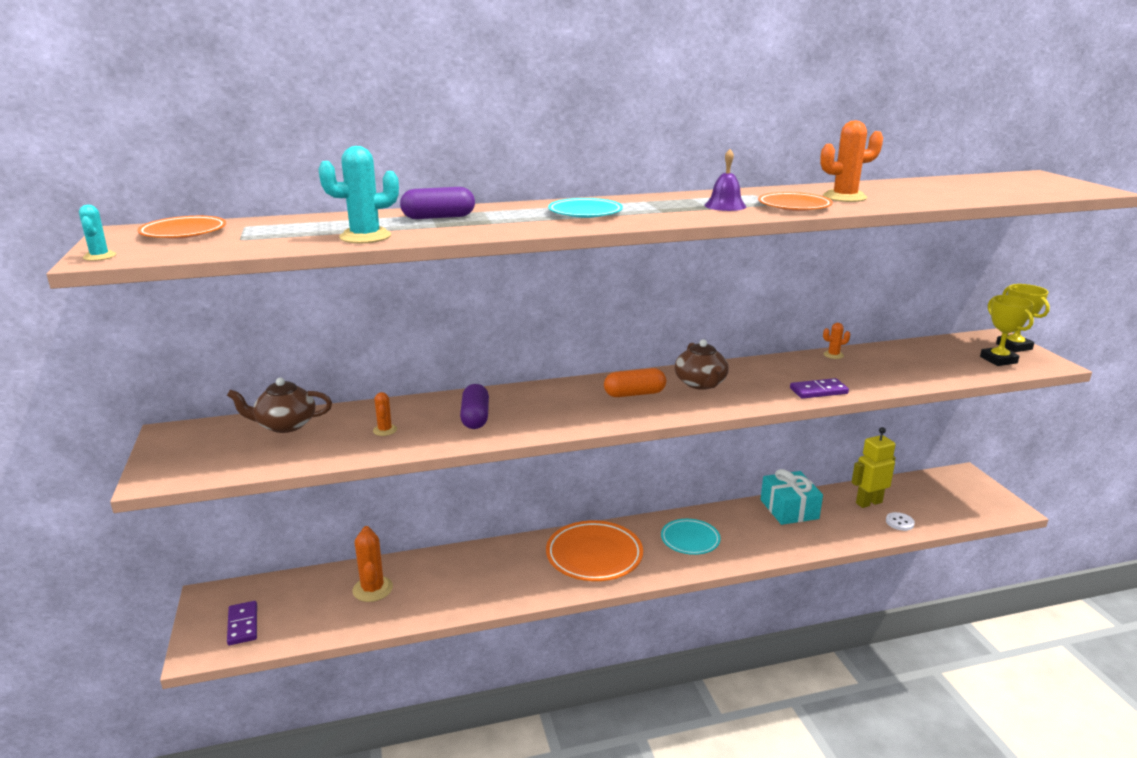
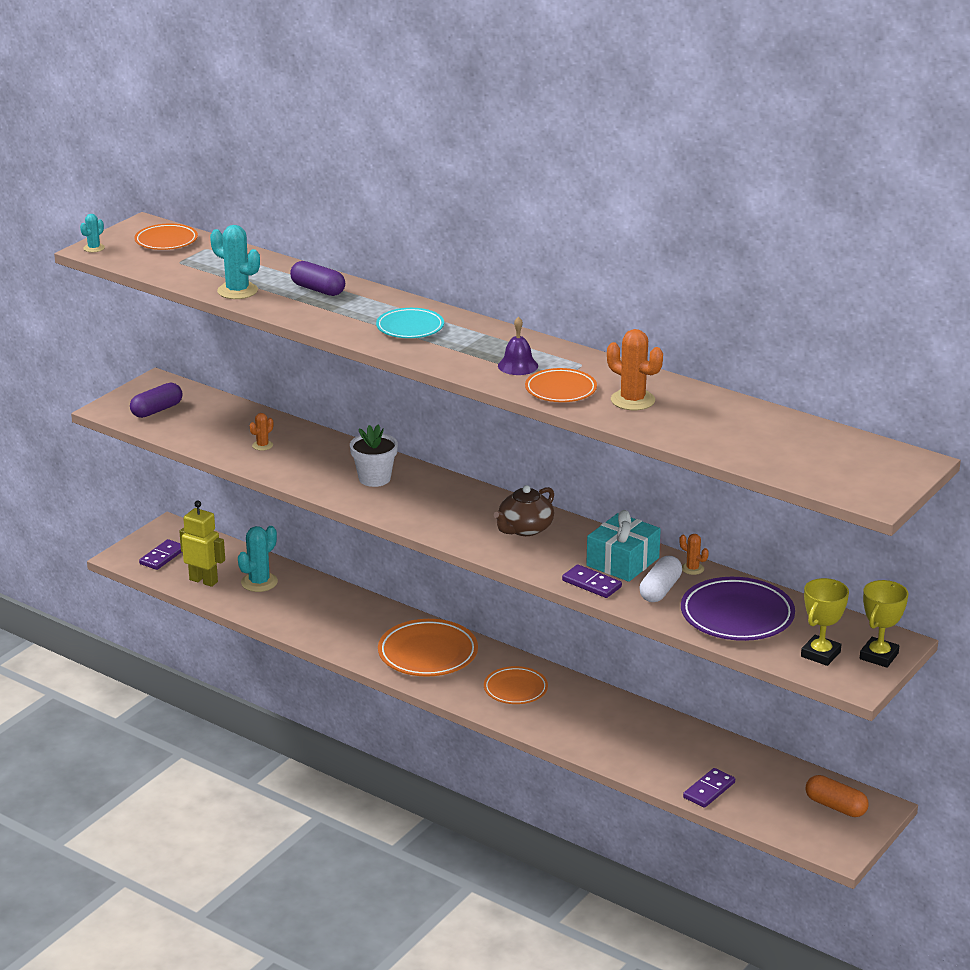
camera: 50 degrees right, 5 degrees up
brown teapot [227,378,332,433] -> none
orange cactus [352,526,393,602] -> turquoise cactus [238,526,278,592]
purple capsule [460,384,489,429] -> purple capsule moved to [130,383,182,418]
orange capsule [604,368,666,397] -> orange capsule moved to [806,775,868,817]
turquoise plate [661,519,721,555] -> orange plate [484,666,548,704]
turquoise gift [761,469,823,525] -> turquoise gift moved to [586,510,661,582]
yellow robot [851,427,896,508] -> yellow robot moved to [179,501,225,587]
white button [886,512,915,531] -> purple domino [683,768,735,808]
none -> white flower pot [350,425,398,487]
none -> white capsule [639,556,682,602]
none -> purple plate [681,577,795,641]

